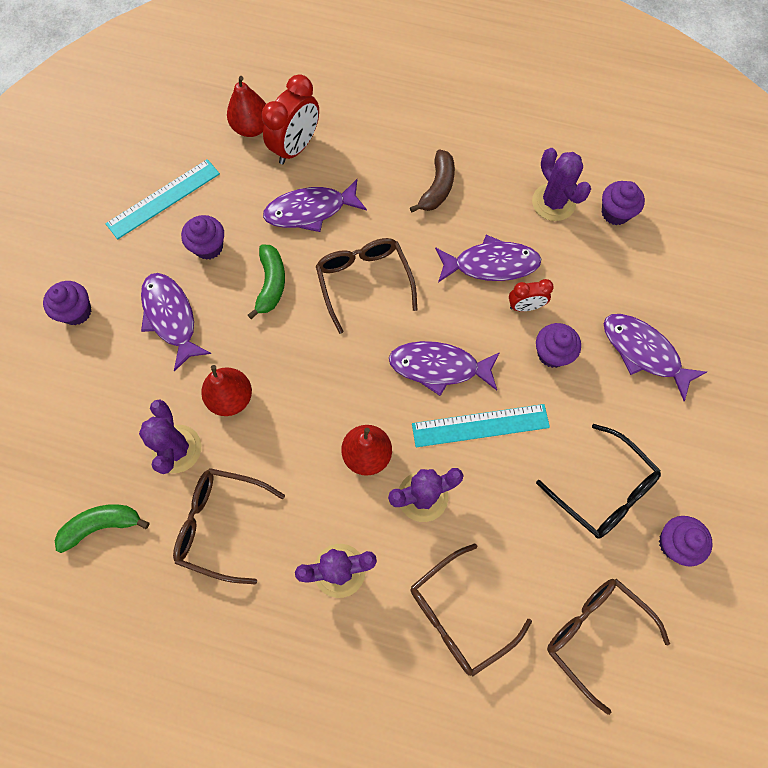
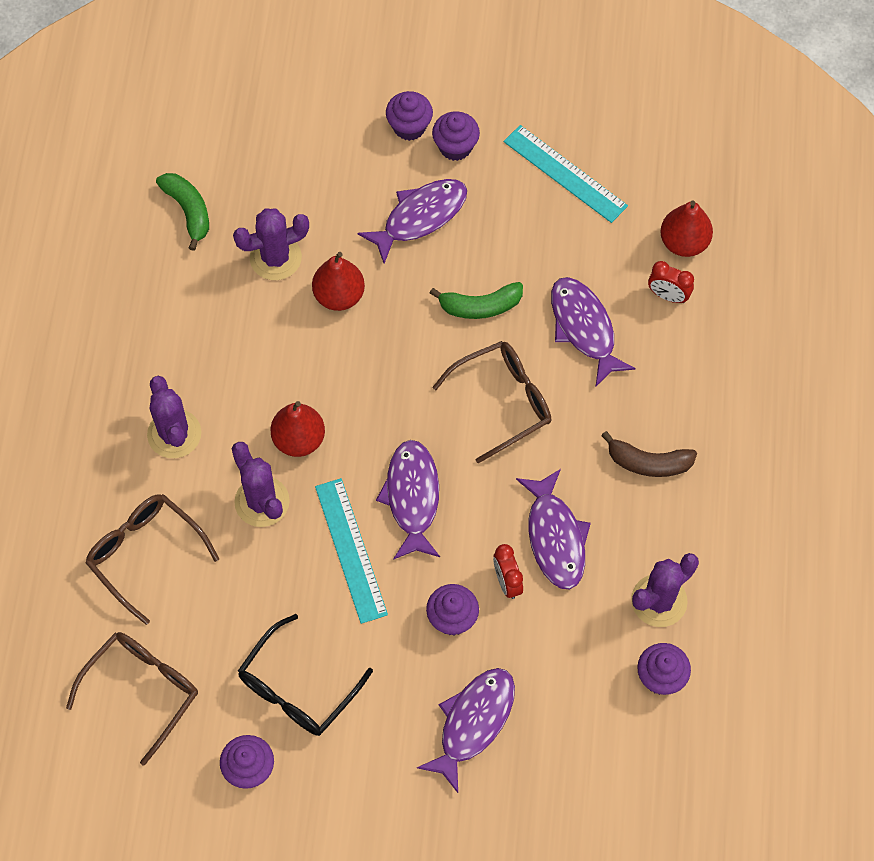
camera: 80 degrees right, 5 degrees down
brown glasses [173,468,285,585] -> none
purple cupcake [181,215,224,260] -> purple cupcake moved to [432,111,480,161]
red clock [262,74,319,164] -> red clock [648,261,694,303], size x0.57

